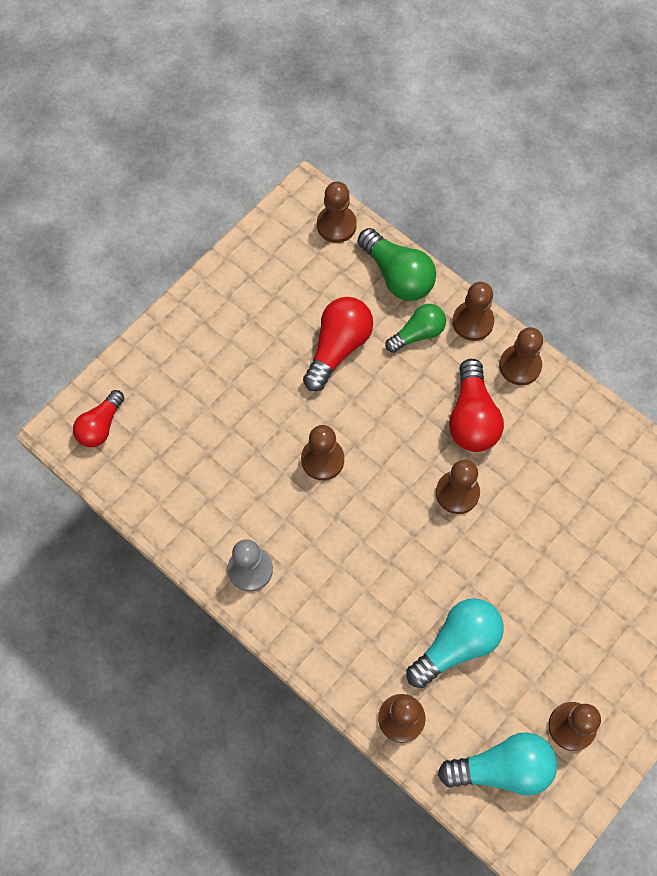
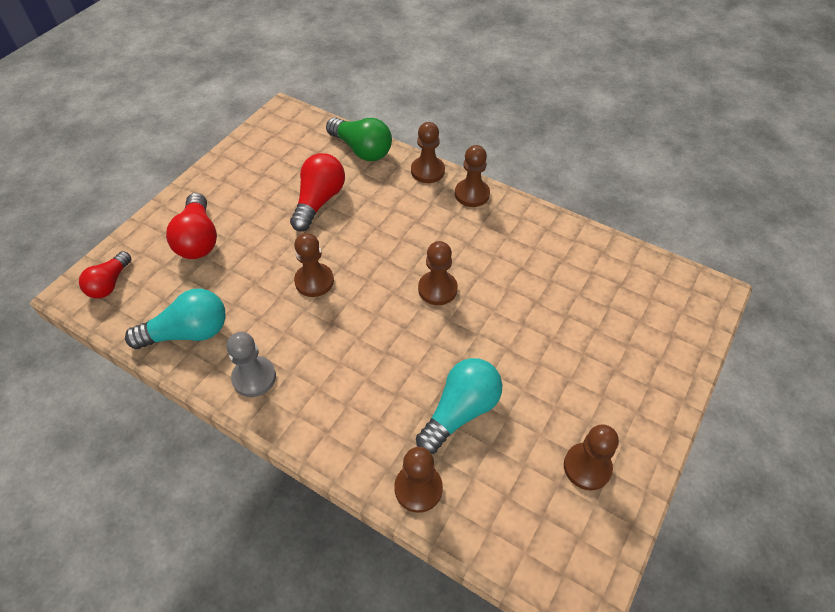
camera: 10 degrees left, 15 degrees down
brown pawn [317,182,357,243] -> none
green light bulb [385,304,446,353] -> none
turquoise light bulb [438,732,557,796] -> turquoise light bulb moved to [125,289,226,349]
red light bulb [449,359,504,452] -> red light bulb moved to [166,193,217,259]

